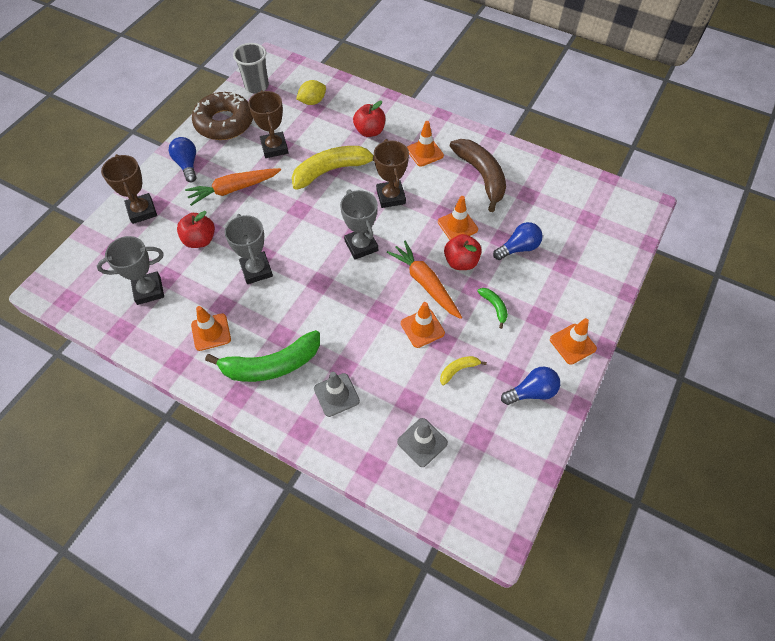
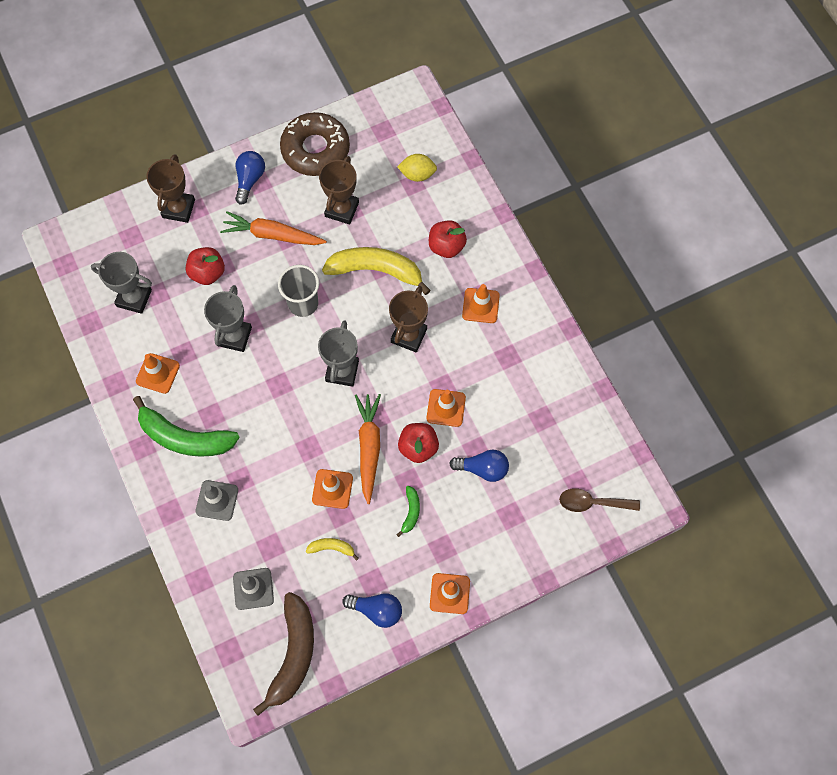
camera: 35 degrees right, 10 degrees up
grey cup [233,43,269,93] -> grey cup moved to [278,265,319,317]
brown banana [449,139,506,212] -> brown banana moved to [253,592,314,716]
none -> brown spoon [559,488,640,512]

